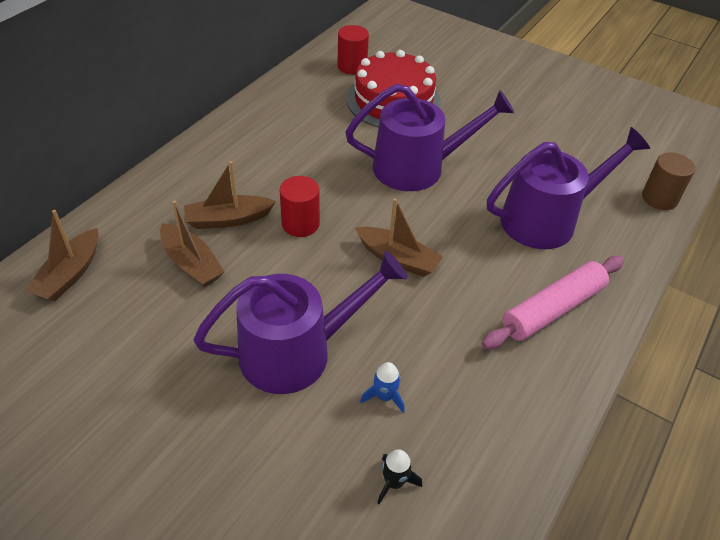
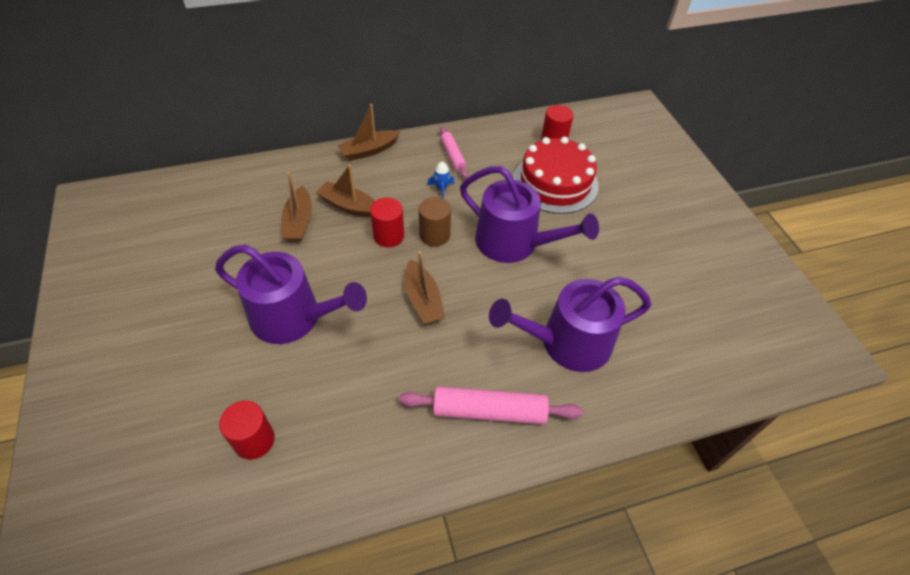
camera: 40 degrees right, 5 degrees up
brown boat [25,210,98,302] -> brown boat moved to [337,104,401,161]
blue rocket [360,362,405,413] -> blue rocket moved to [427,161,455,199]
black rocket [378,449,422,504] -> red cylinder [219,401,275,460]
purple watering can [487,127,650,249] -> purple watering can turned 150 degrees clockwise [489,276,651,372]
brown cylinder [642,152,695,210] -> brown cylinder moved to [419,197,451,247]
none -> pink rolling pin [440,127,468,178]

